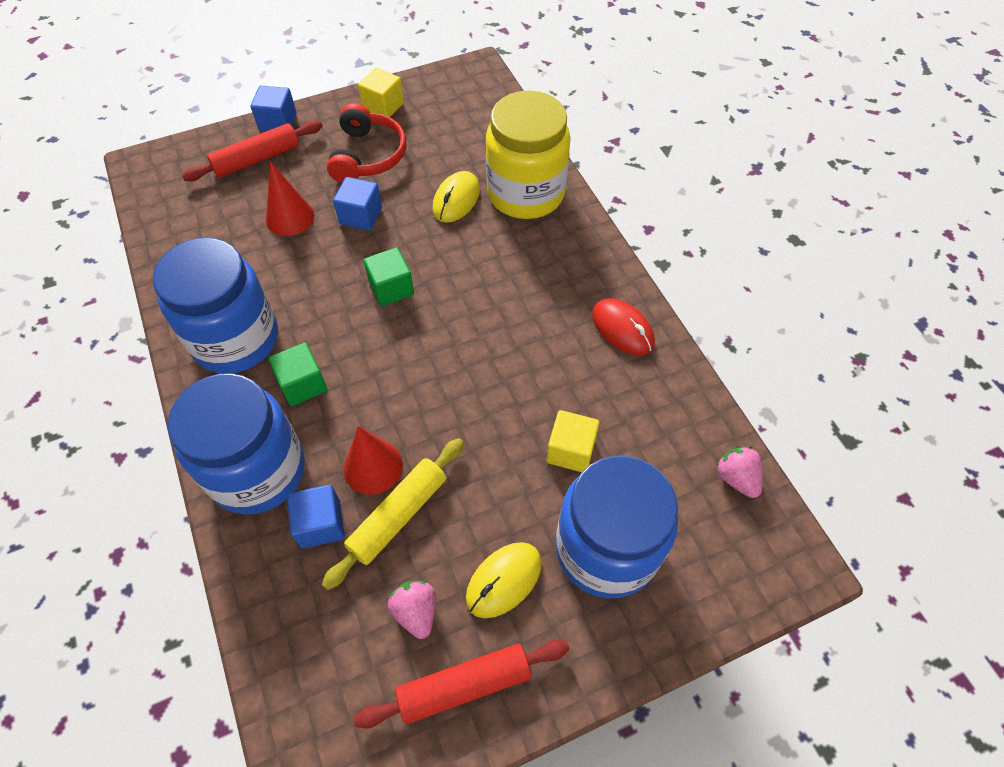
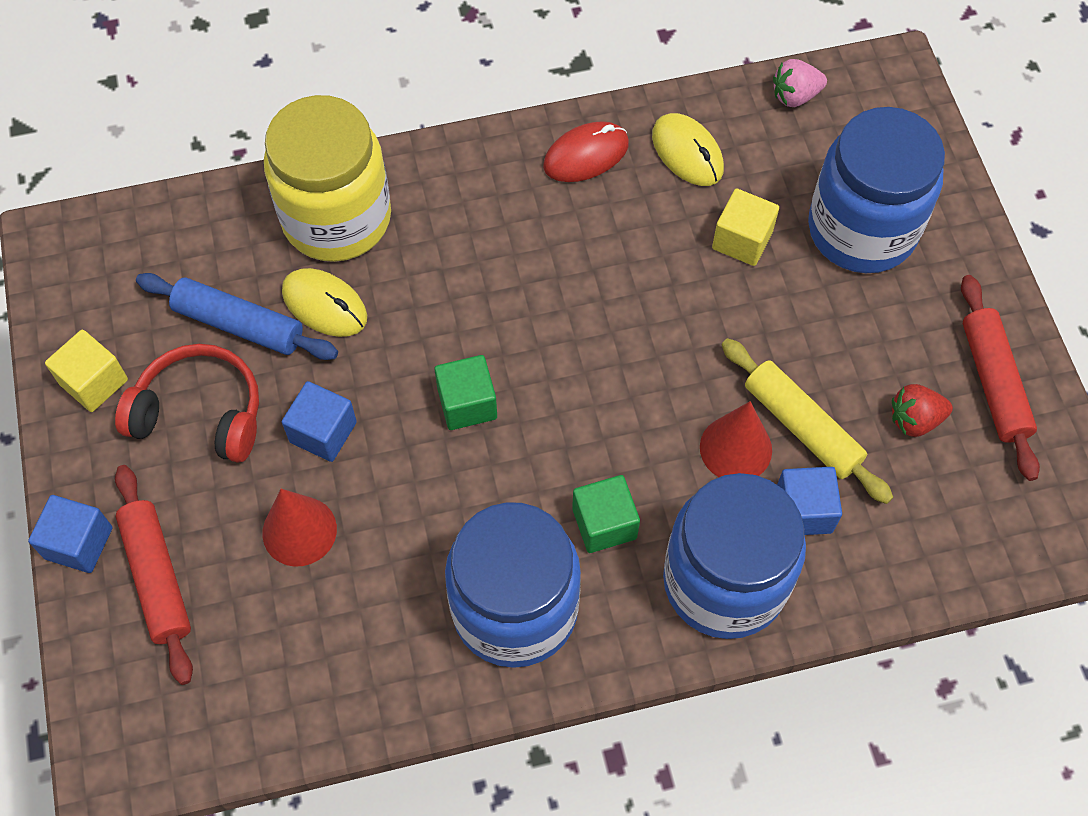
camera: 80 degrees left, 5 degrees up
pink strawberry [388,581,436,639] -> red strawberry [892,384,953,437]
yellow mouse [466,542,542,618] -> yellow mouse moved to [652,113,724,186]
none -> blue rolling pin [136,273,338,360]

